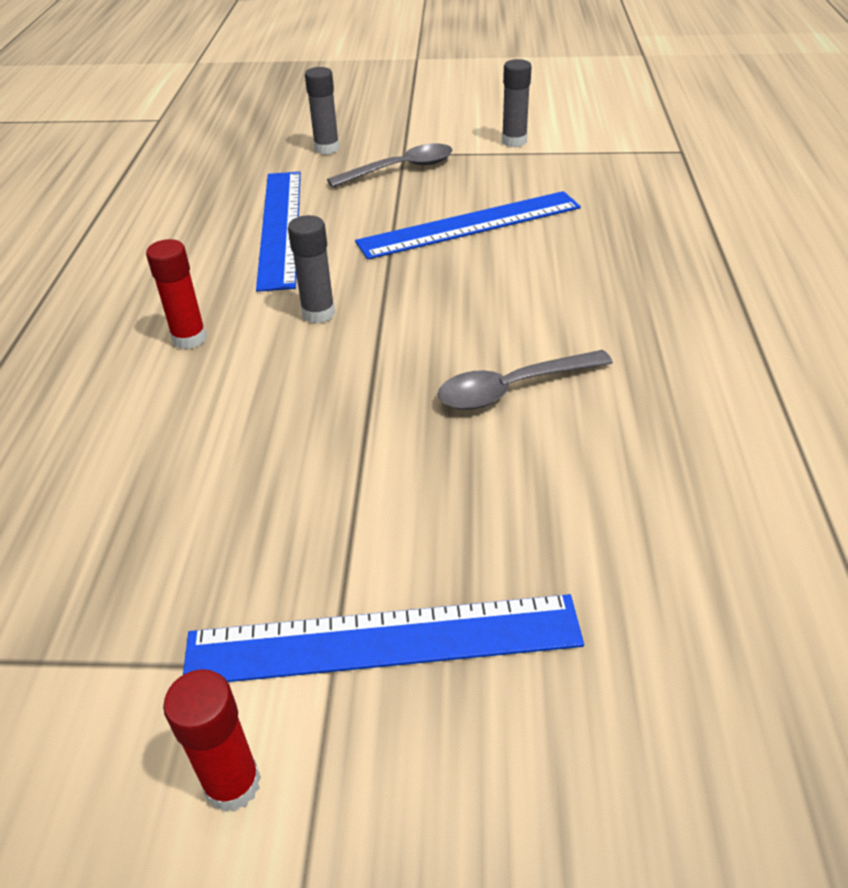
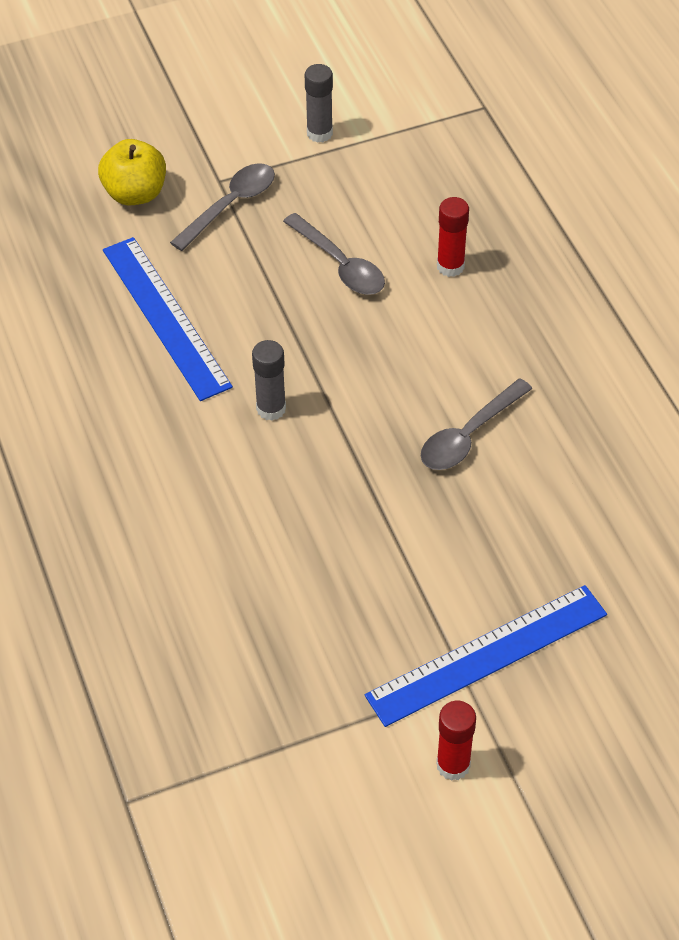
camera: 25 degrees left, 10 degrees up
red glue stick [146,239,207,349] -> red glue stick moved to [437,197,469,277]
grey glue stick [305,67,340,154] -> yellow apple [98,139,166,206]
blue ruler [355,191,581,259] -> grey spoon [283,213,385,295]

